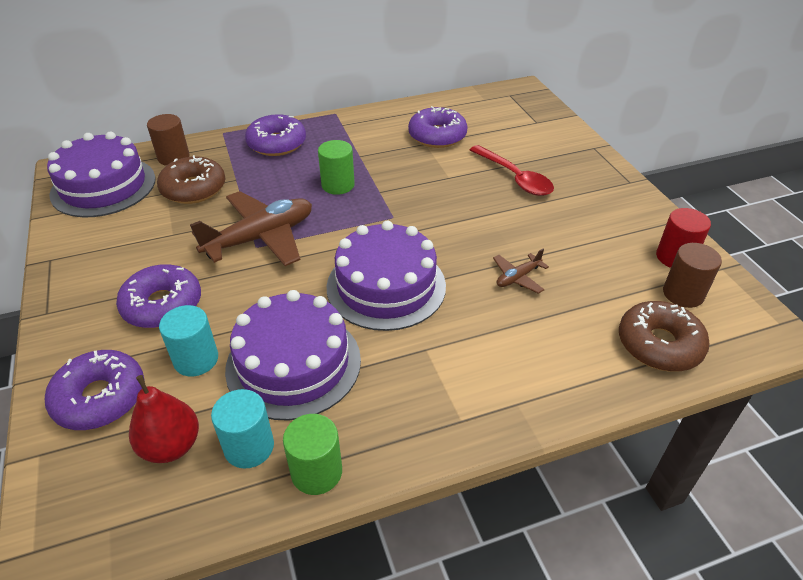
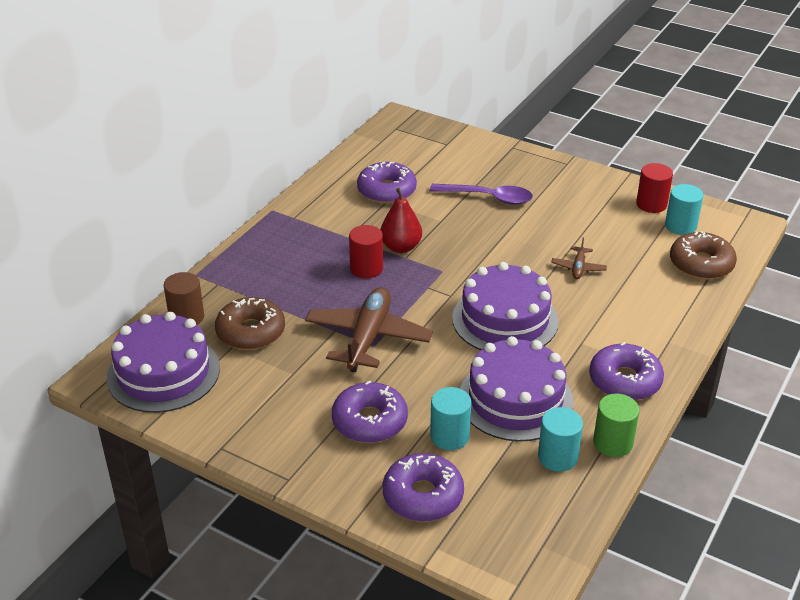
camera: 40 degrees left, 5 degrees down
red pear [129,375,199,463] -> red pear moved to [380,188,422,253]
purple donut [245,114,306,156] -> purple donut moved to [589,342,664,400]
green cylinder [318,140,355,195] -> red cylinder [349,225,383,278]
red spoon [470,145,554,196] -> purple spoon [430,184,533,205]
brown cylinder [663,243,722,308] -> turquoise cylinder [665,184,703,235]

